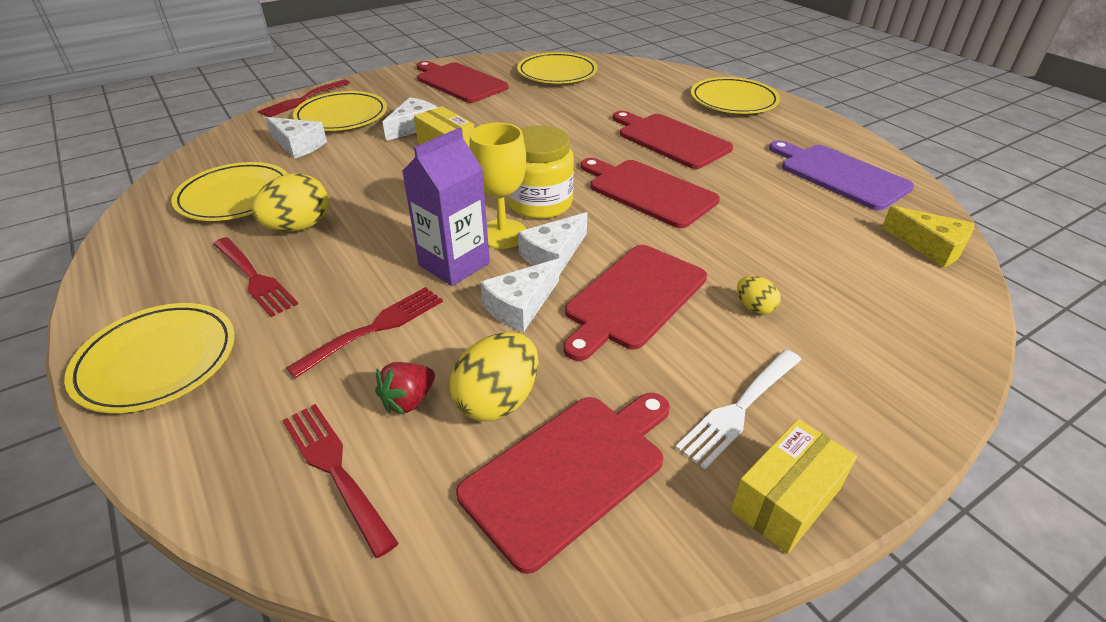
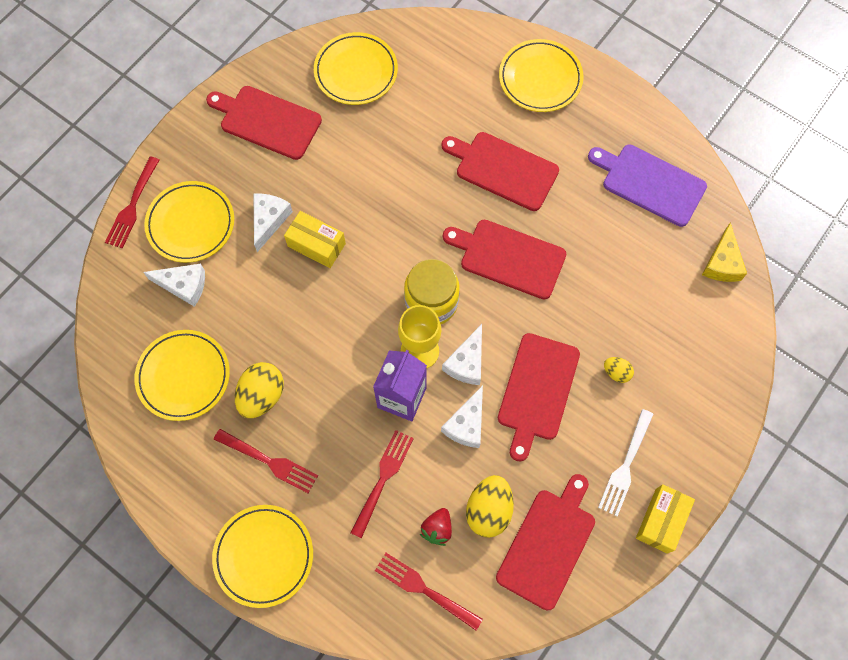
camera: 20 degrees left, 30 degrees up
yellow cheese [882,206,974,268] -> yellow cheese turned 75 degrees clockwise [702,222,747,282]

